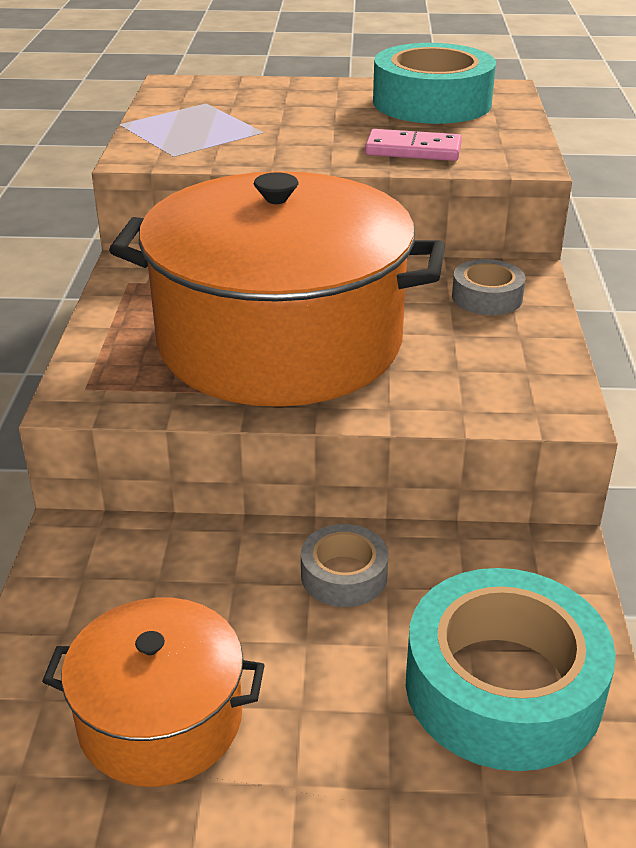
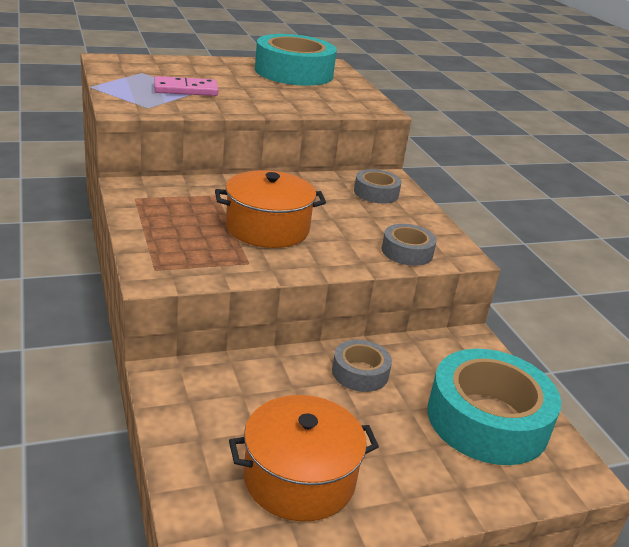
camera: 25 degrees left, 5 degrees down
orange pot [109,171,445,407] -> orange pot [215,170,326,248], size x0.50
pink domino [365,129,462,161] -> pink domino moved to [154,76,219,96]
none -> grey tape [381,224,437,266]

